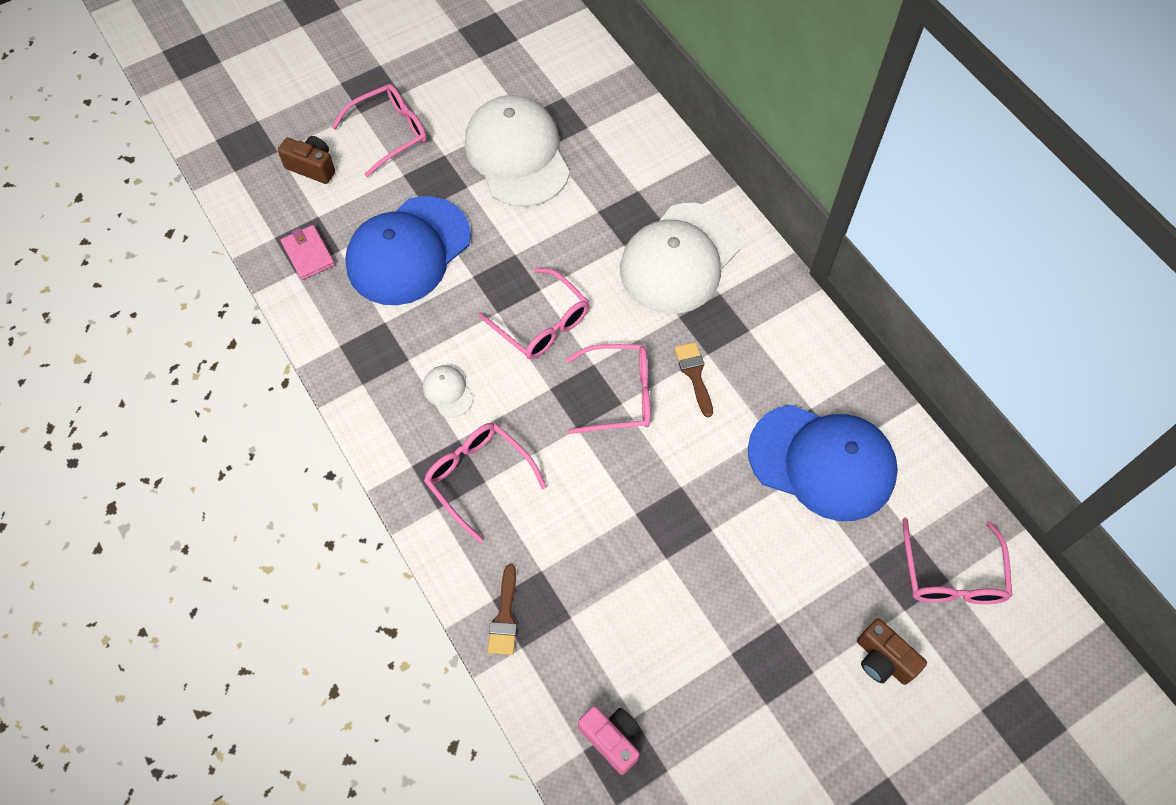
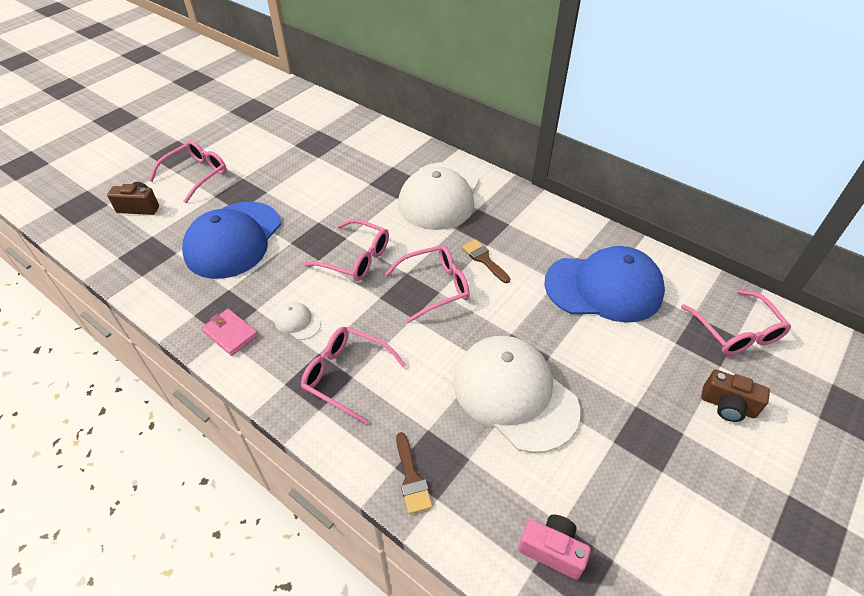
camera: 20 degrees left, 15 degrees down
pink wallet [281,225,335,280] -> pink wallet moved to [201,309,258,356]
white cap [465,95,570,207] -> white cap moved to [453,336,580,453]

